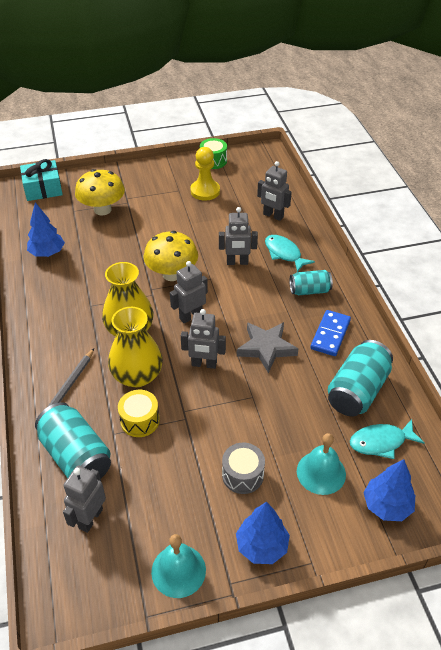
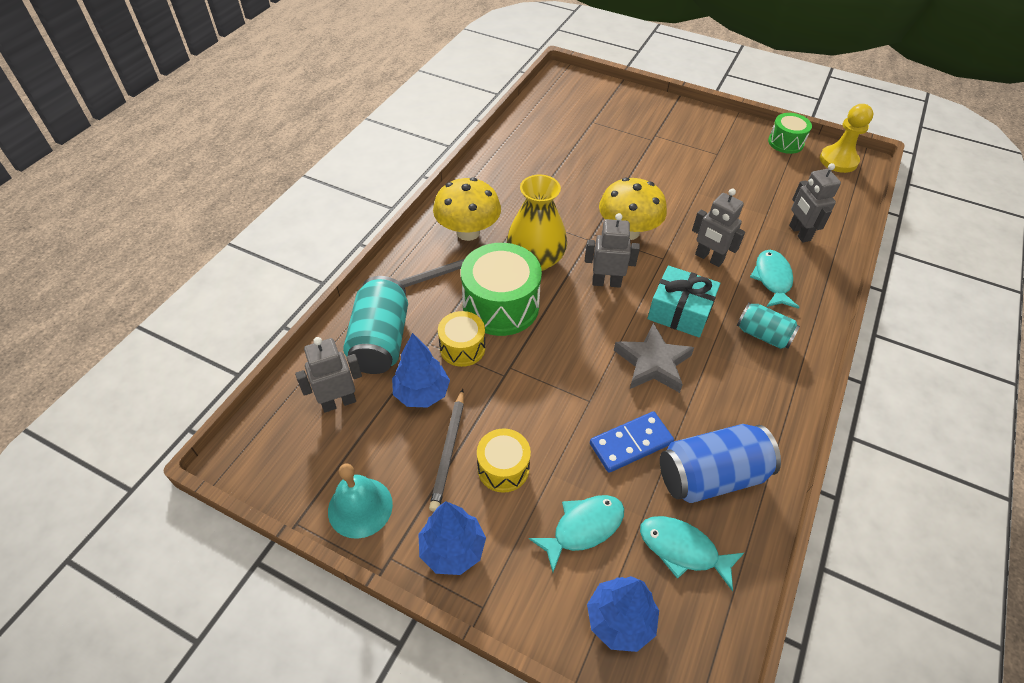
camera: 40 degrees right, 5 degrees up
turquoise gift [20,159,63,201] -> turquoise gift moved to [647,266,720,337]
blue tree [27,202,65,257] -> blue tree moved to [392,333,450,408]
yellow mushroom [75,169,125,215] -> yellow mushroom moved to [433,178,501,241]
yellow vase [108,307,163,387] -> green drum [461,243,542,336]
grey robot [181,309,226,369] -> none
yellow pawn [191,147,220,201] -> yellow pawn moved to [820,104,873,173]
grey drum [222,443,265,494] -> yellow drum [477,429,531,493]
turquoise bell [297,433,346,495] -> turquoise fish [529,495,624,572]
blue domino [310,310,351,356] -> blue domino moved to [590,411,674,473]
turquoise can [328,340,393,416] -> blue can [660,424,781,503]
none -> grey pencil [429,389,464,512]

